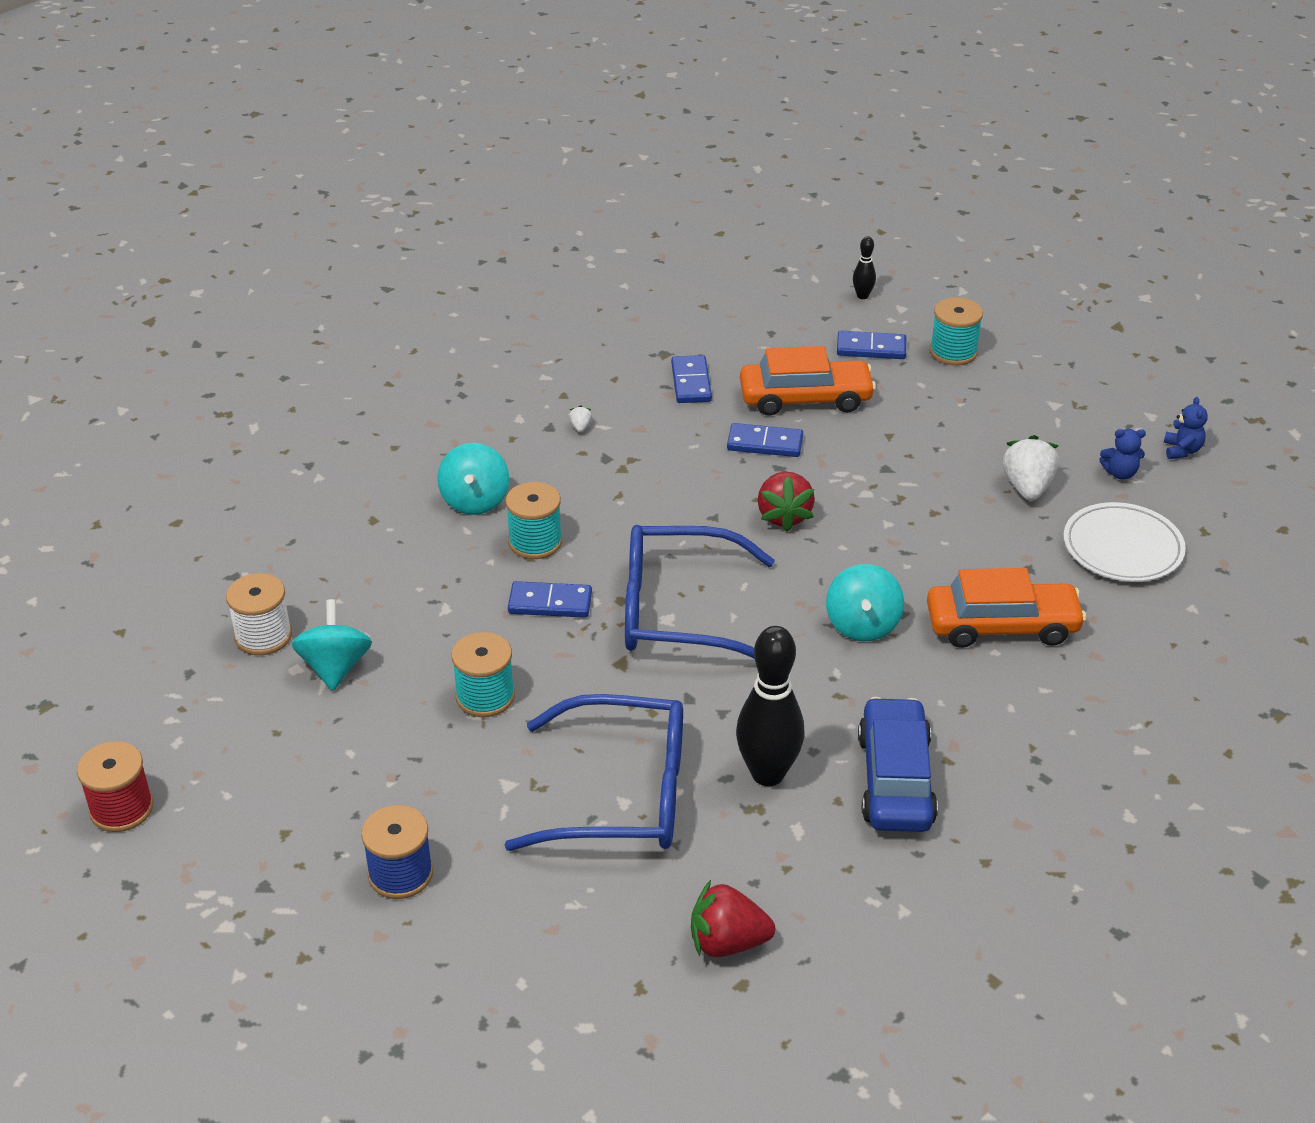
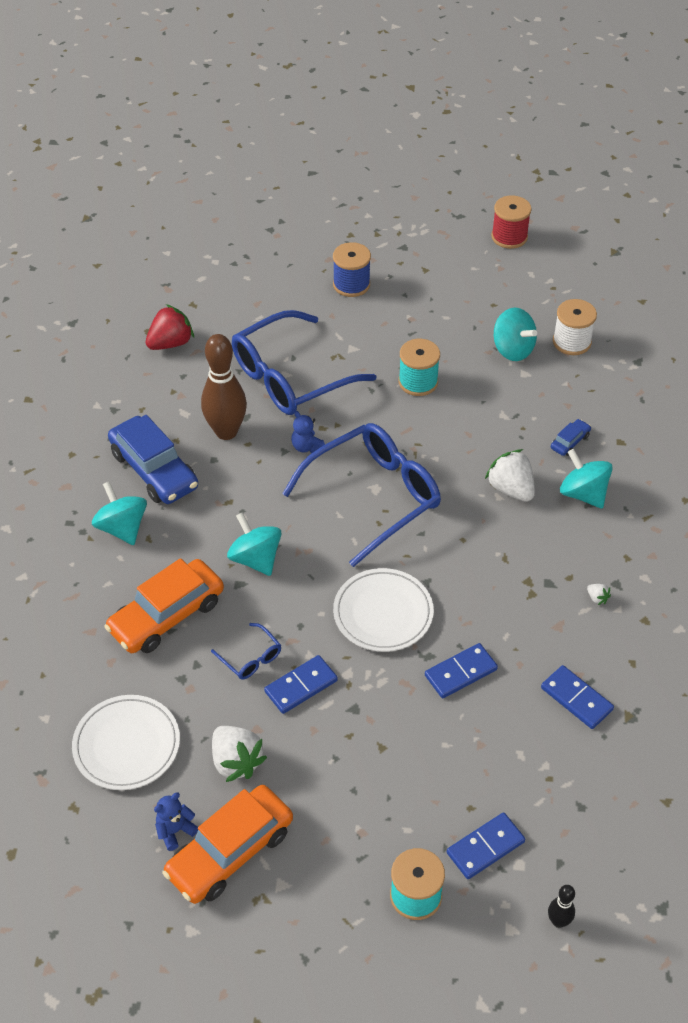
camera: 140 degrees right, 10 degrees up
turquoise spool [505,482,562,559] -> white strawberry [485,449,535,502]
blue domino [508,581,592,618] -> blue domino moved to [264,655,338,714]
black bowling pin [736,626,805,786] -> brown bowling pin [201,334,247,440]
orange car [740,346,876,416] -> orange car moved to [162,785,293,904]
red strawberry [758,472,815,532] -> white plate [333,568,434,652]
blue teddy bear [1164,397,1208,459] -> blue teddy bear moved to [291,411,325,453]
none -> turquoise spinning top [92,481,147,545]
none -> blue glasses [211,623,281,680]
none -> blue car [551,419,591,456]

